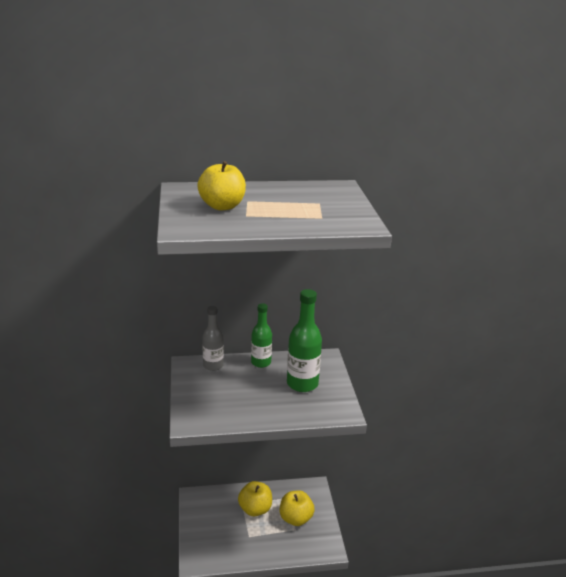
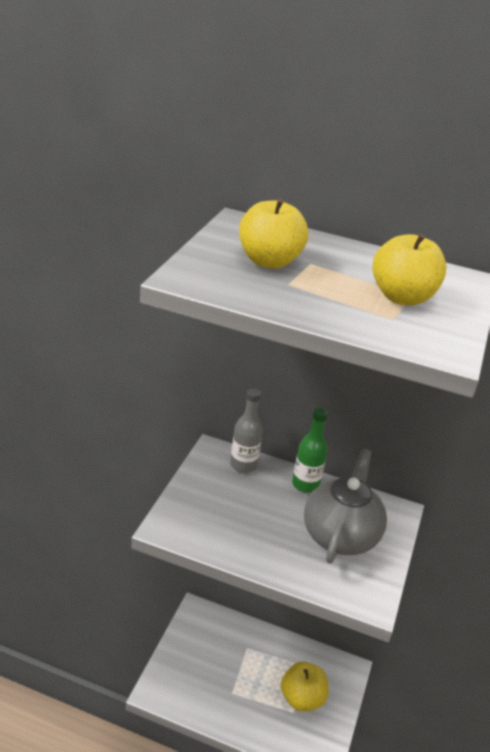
camera: 25 degrees right, 5 degrees up
yellow apple [238,481,272,516] -> yellow apple moved to [372,234,446,305]
green bottle [287,289,322,392] -> grey teapot [304,449,387,564]

